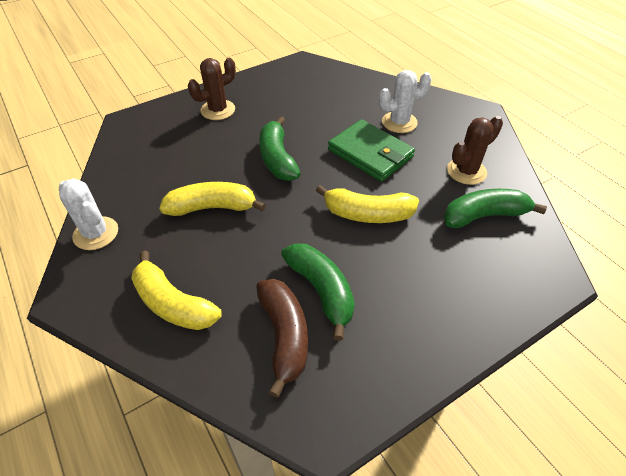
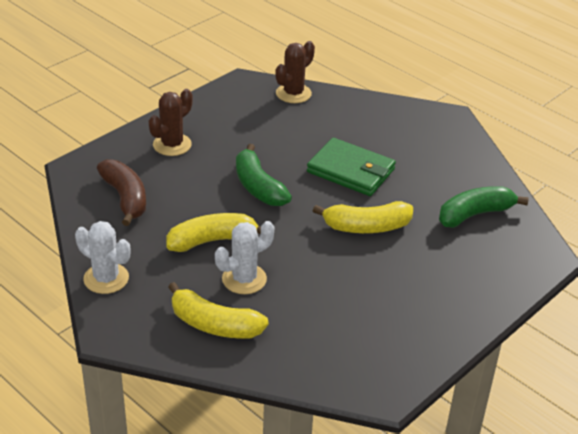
camera: 15 degrees left, 10 degrees down
brown banana [256,279,308,398] -> brown banana moved to [97,160,146,226]
green banana [281,243,355,341] -> none
white cactus [379,70,432,133] -> white cactus moved to [215,221,274,294]
brown cactus [447,116,503,185] -> brown cactus moved to [275,41,315,103]

